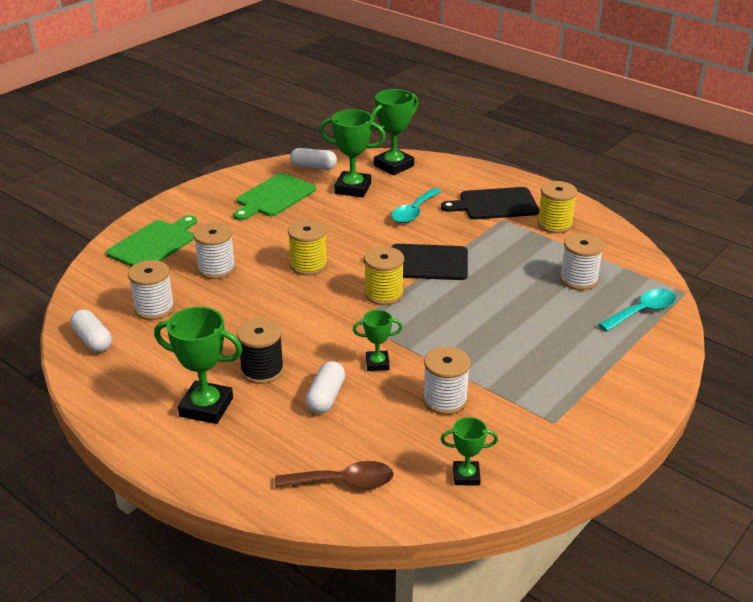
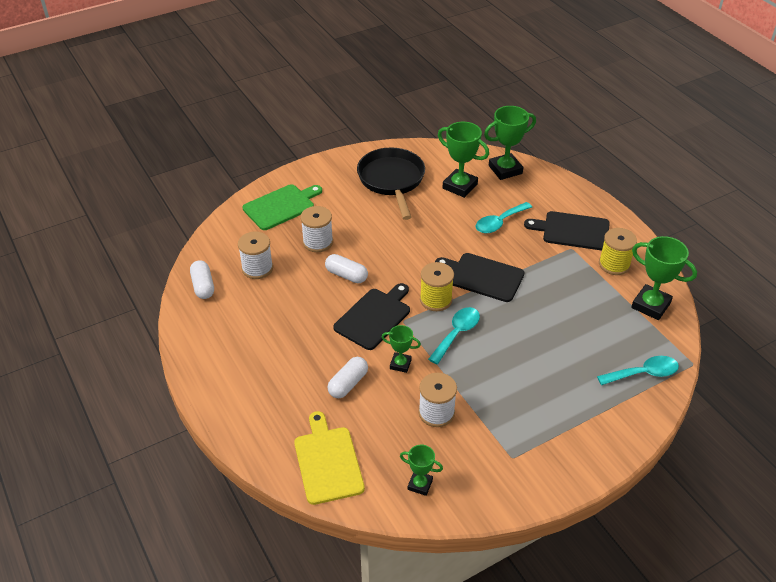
camera: 20 degrees right, 10 degrees up
green trophy [154,307,243,424] -> green trophy moved to [631,236,697,320]
green cutting board [234,173,316,220] -> black pan [357,147,425,220]
black spool [237,318,284,384] -> none
brown spoon [275,461,394,489] -> yellow cutting board [294,411,365,505]
yellow spool [288,219,327,276] -> none
white capsule [290,148,337,170] -> white capsule moved to [325,254,368,283]
white spool [560,233,604,290] -> none
none -> black cutting board [333,283,410,350]
none -> turquoise spoon [428,307,480,364]

